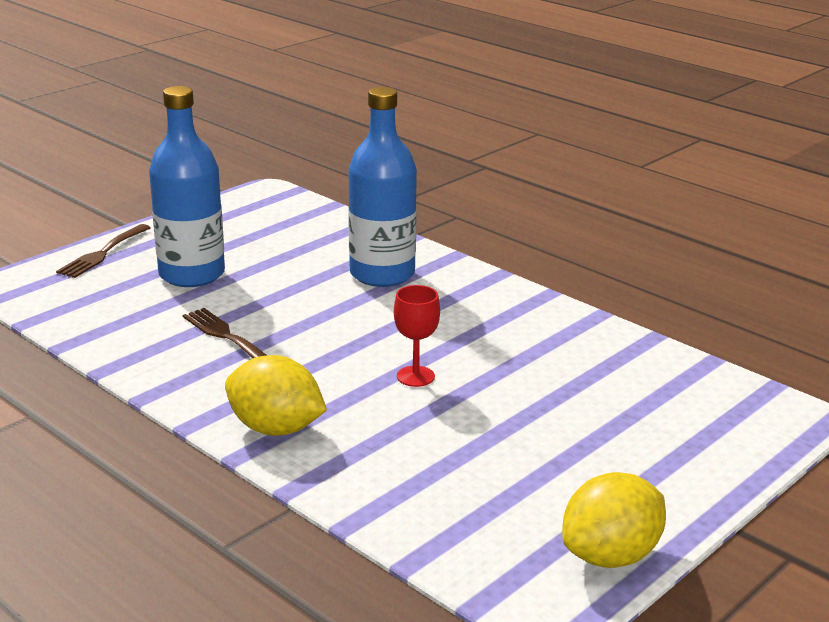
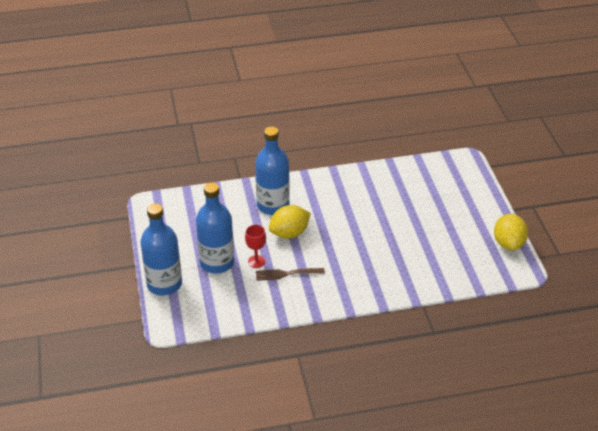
camera: 55 degrees left, 15 degrees up
brown fork [56,224,151,278] -> blue bottle [140,204,182,295]
yellow lemon [225,355,327,436] -> yellow lemon moved to [269,205,311,238]
red goblet [394,285,440,387] -> red goblet moved to [245,225,266,268]

